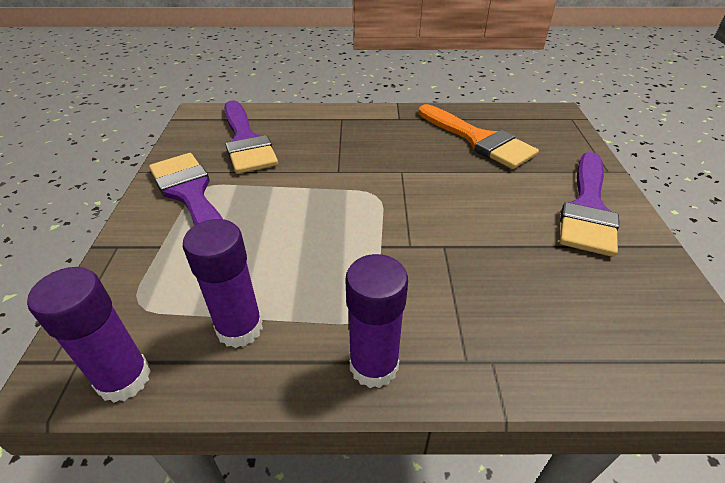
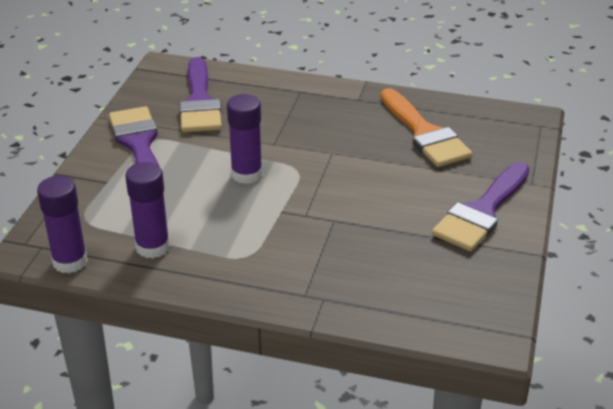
camera: 15 degrees right, 5 degrees down
purple glue stick [345,254,408,388] -> purple glue stick moved to [227,94,262,184]

